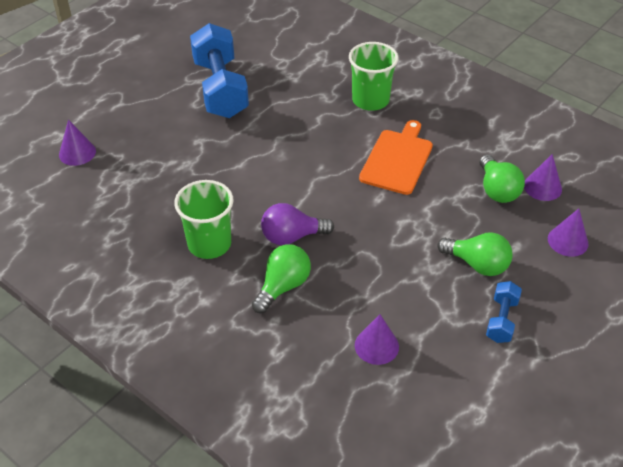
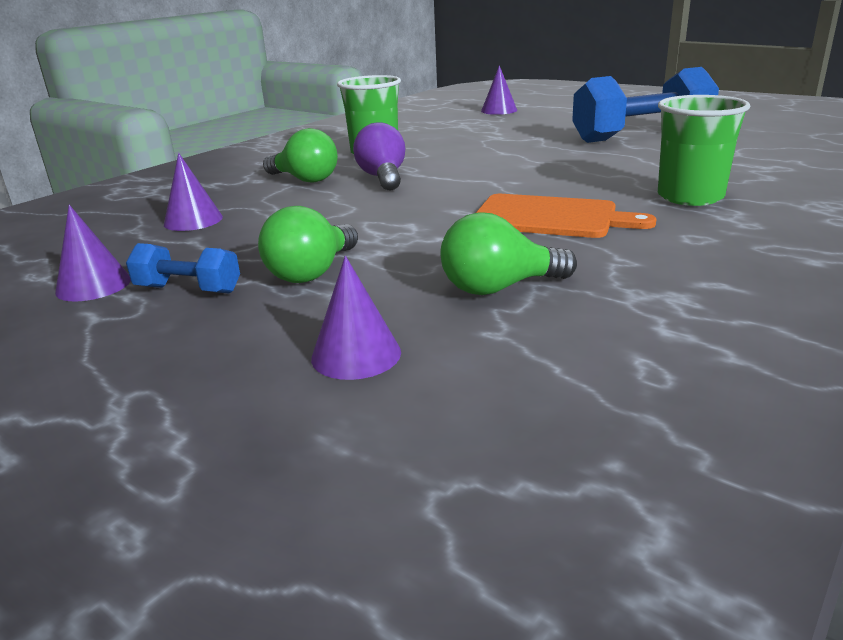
camera: 90 degrees right, 20 degrees down
purple cone [524,154,562,201] -> purple cone moved to [55,205,131,301]

